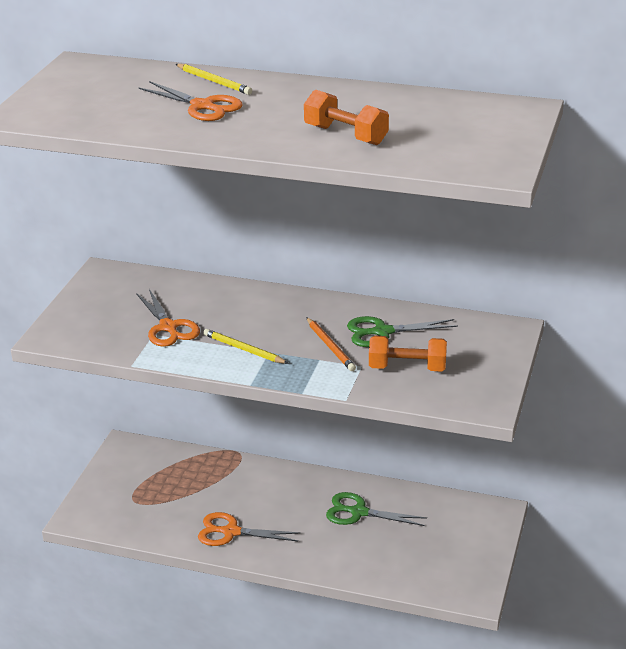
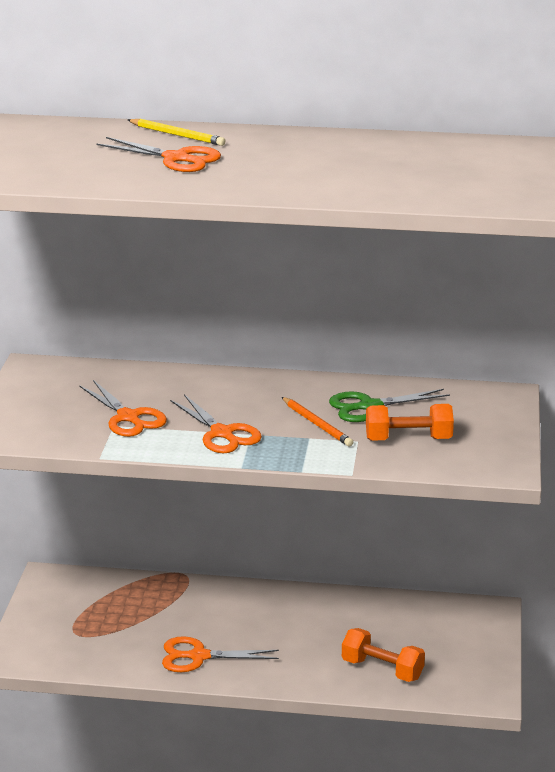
camera: 10 degrees left, 5 degrees down
yellow pencil [203,329,289,364] -> orange scissors [170,394,262,453]
orange dumbbell [304,90,389,145] -> orange dumbbell moved to [342,628,425,682]
green scissors [326,492,427,526] -> none

